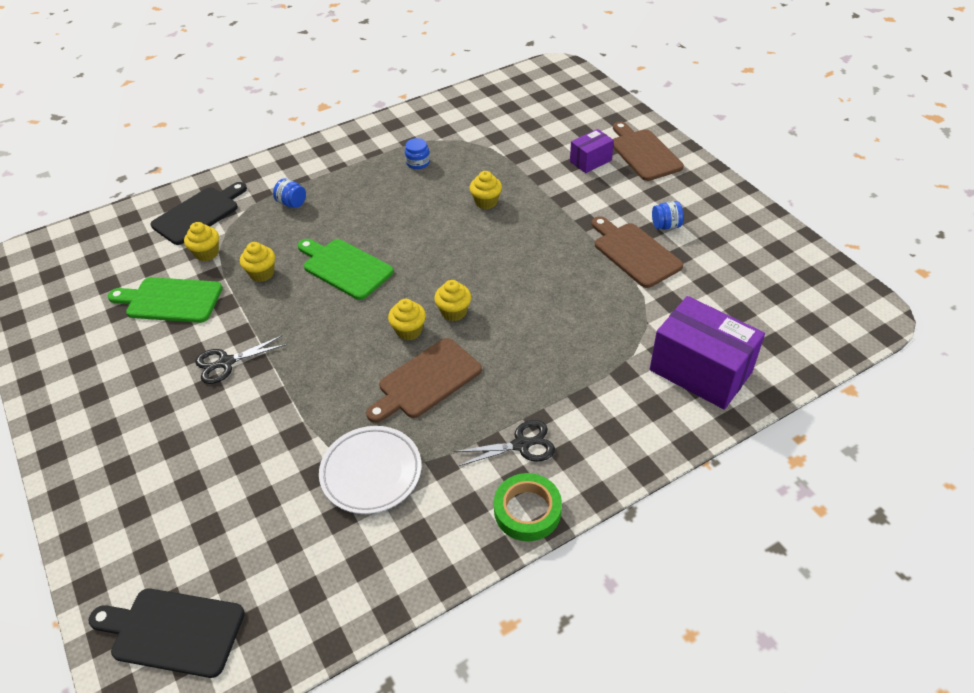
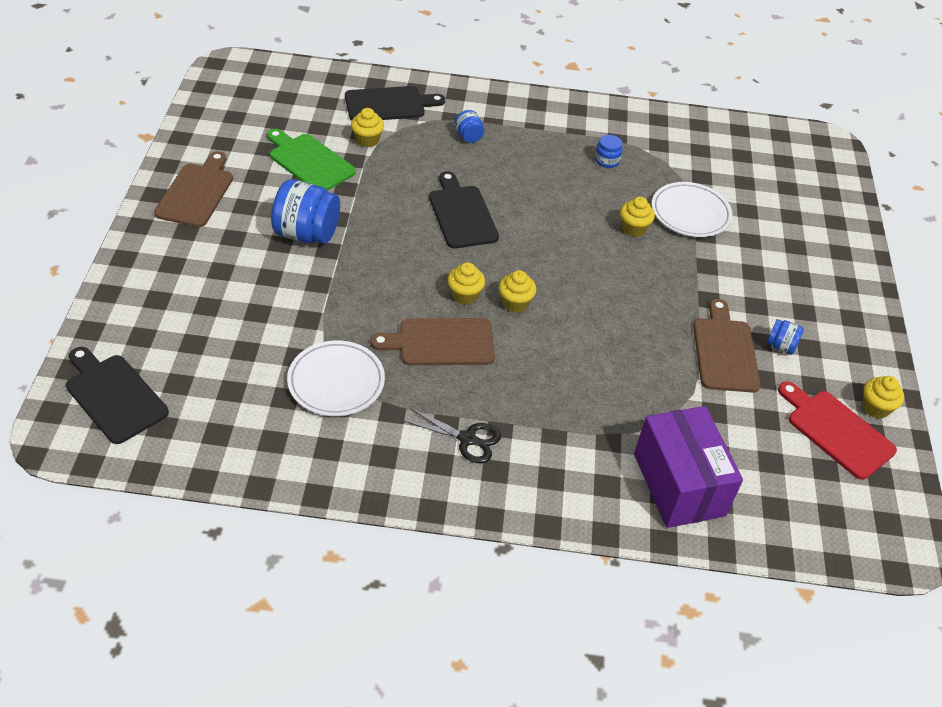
camera: 30 degrees right, 0 degrees up
black scissors [195,335,287,384] -> blue jar [271,179,340,244]
yellow cupcake [240,242,275,282] -> yellow cupcake moved to [862,376,904,419]
green cutting board [298,239,394,300] -> black cutting board [429,171,499,249]
green tape [494,473,562,541] -> none
purple box [570,129,614,173] -> none
brown cutting board [613,121,684,181] -> brown cutting board moved to [154,151,233,227]
none -> white plate [652,182,733,237]
none -> red cutting board [778,381,897,480]

